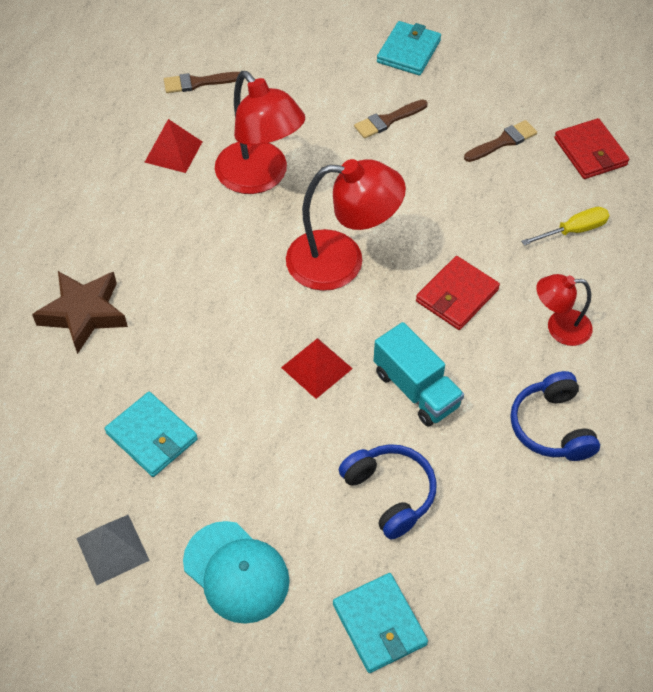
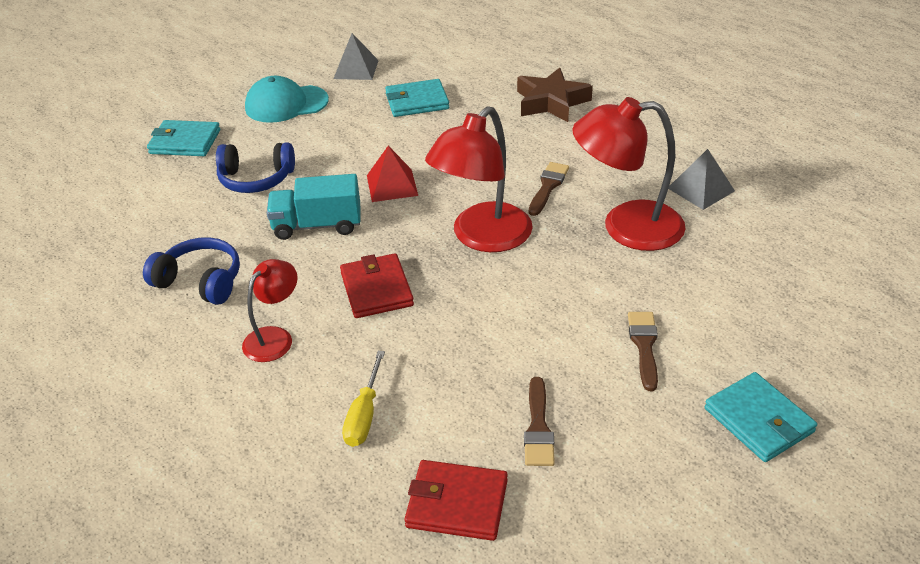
camera: 125 degrees right, 15 degrees down
red pyramid [145,119,202,173] -> grey pyramid [668,149,735,210]
brown brush [164,72,240,93] -> brown brush moved to [529,162,569,216]

